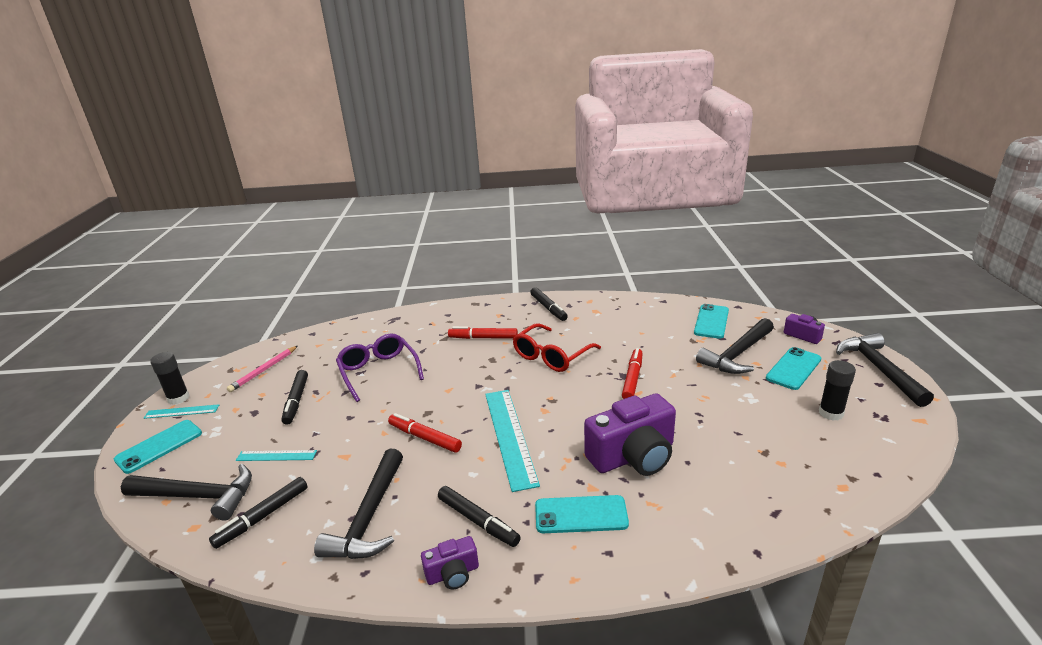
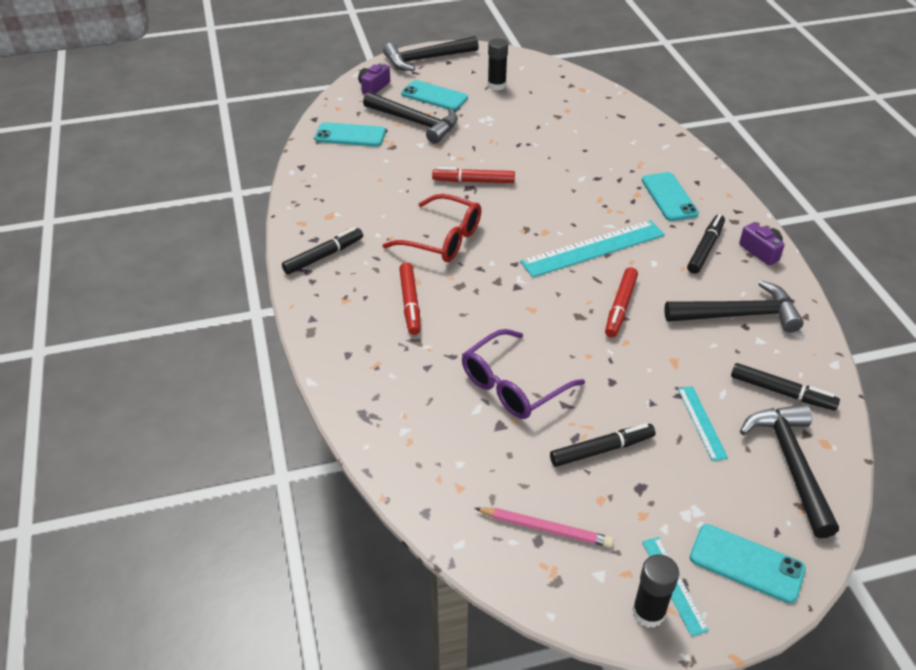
camera: 105 degrees left, 15 degrees up
purple camera [584,394,676,476] -> none

